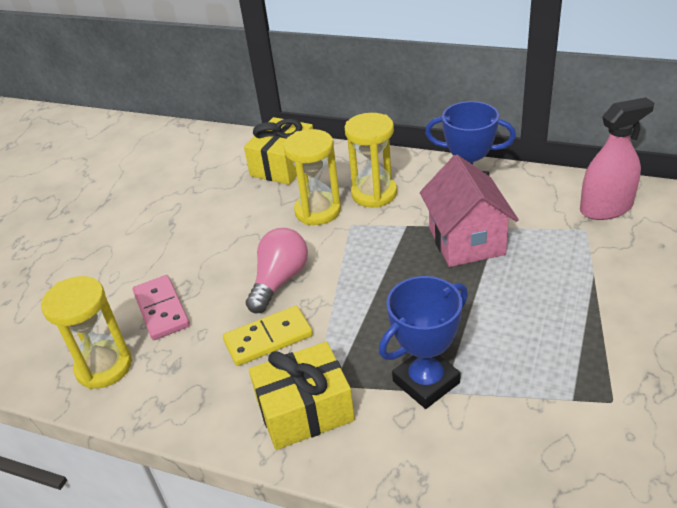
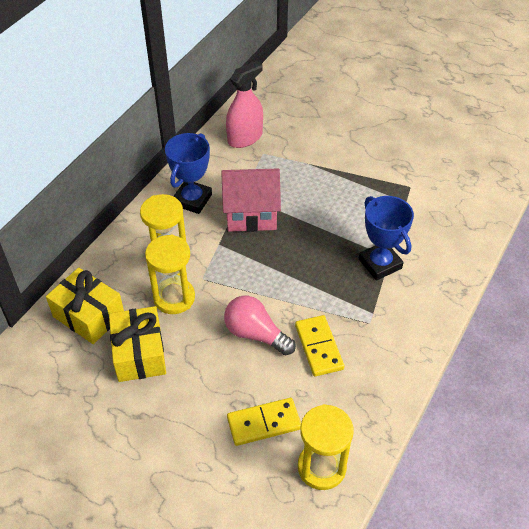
camera: 85 degrees left, 10 degrees up
pink domino [133,275,190,340] -> yellow domino [227,398,301,446]
yellow gift [249,342,355,450] -> yellow gift moved to [109,306,166,382]
pink spray bottle [580,97,654,220] -> pink spray bottle turned 60 degrees clockwise [226,61,263,148]

